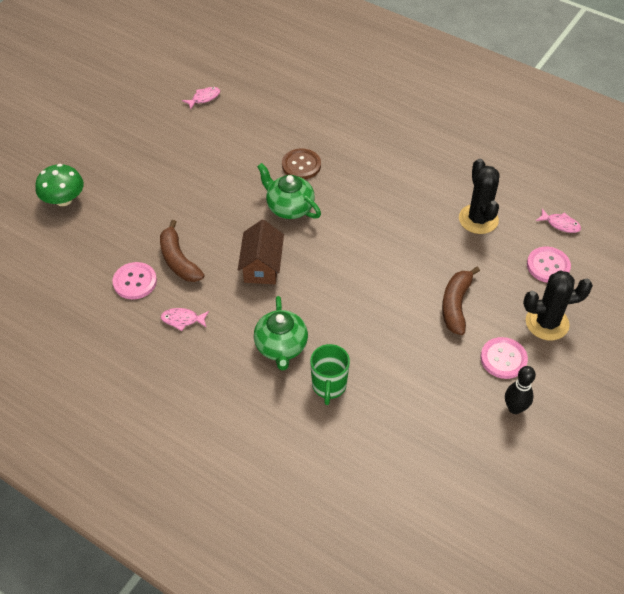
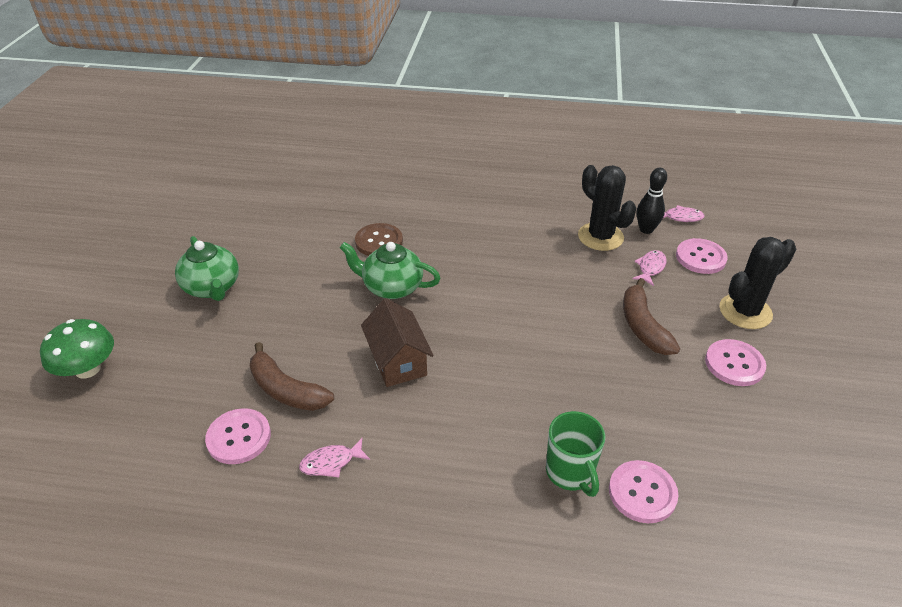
camera: 25 degrees left, 10 degrees down
pink fish [182,87,220,110] -> pink fish moved to [632,250,667,286]
green teapot [254,296,308,371] -> green teapot moved to [175,236,239,301]
black bowling pin [505,366,536,414] -> black bowling pin moved to [637,167,667,234]
none -> pink button [609,460,679,523]

